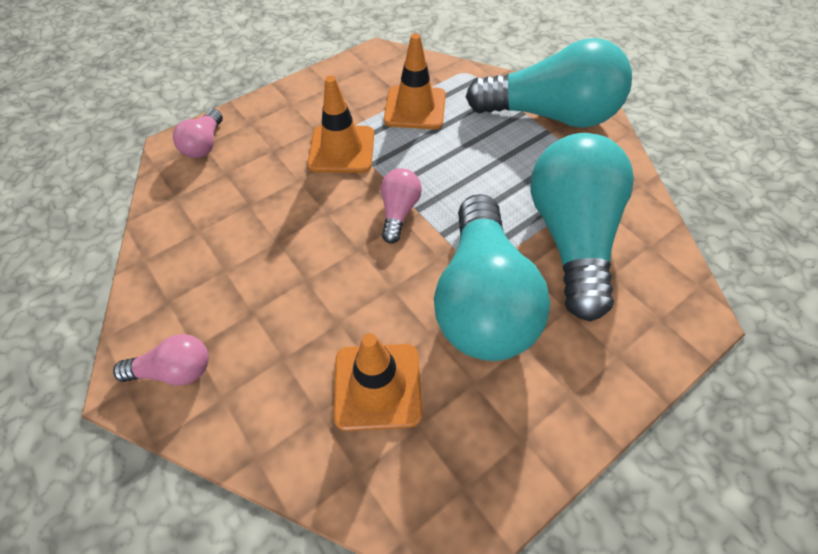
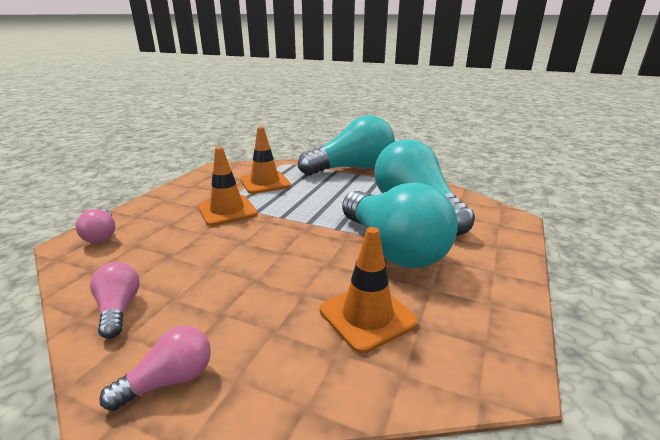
camera: 30 degrees left, 30 degrees down
pink light bulb [381,168,422,244] -> pink light bulb moved to [90,262,140,339]

